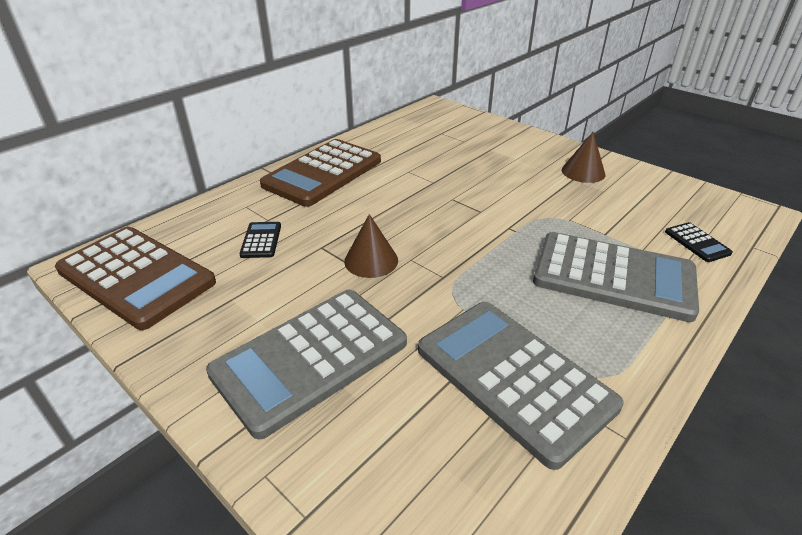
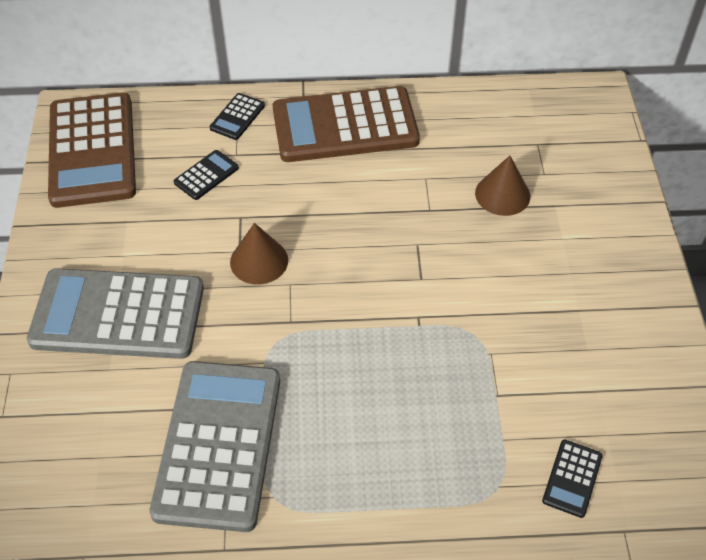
camera: 45 degrees right, 15 degrees up
grey calculator [533,232,699,322] -> none
brown cone [562,132,605,183] -> brown cone moved to [475,156,530,216]
none -> black calculator [209,93,265,140]

